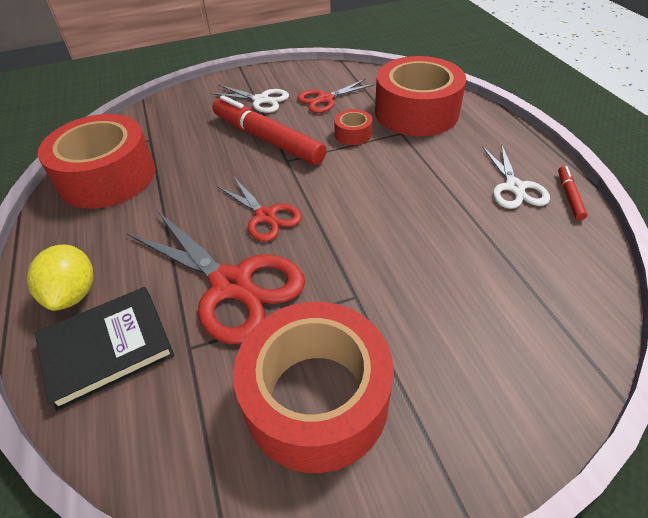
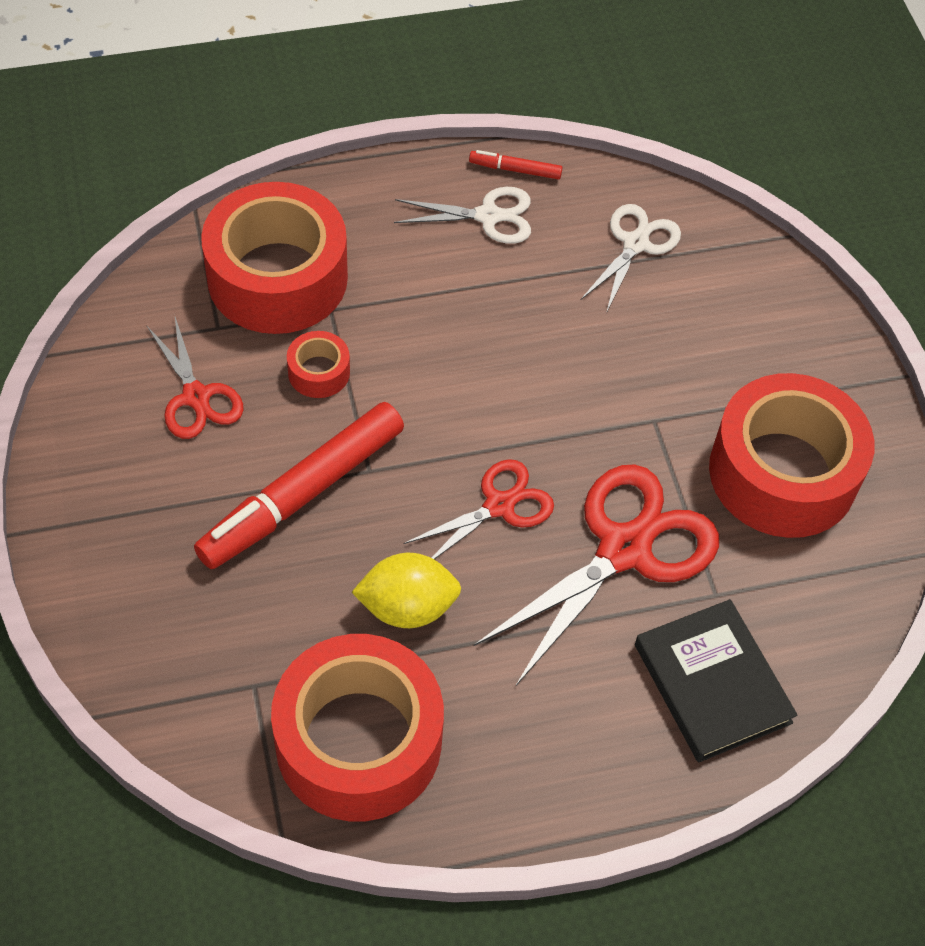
camera: 90 degrees left, 10 degrees up
yellow lemon [27,245,94,311] -> yellow lemon moved to [352,553,461,628]
white scissors [210,85,289,113] -> white scissors moved to [581,204,681,313]

